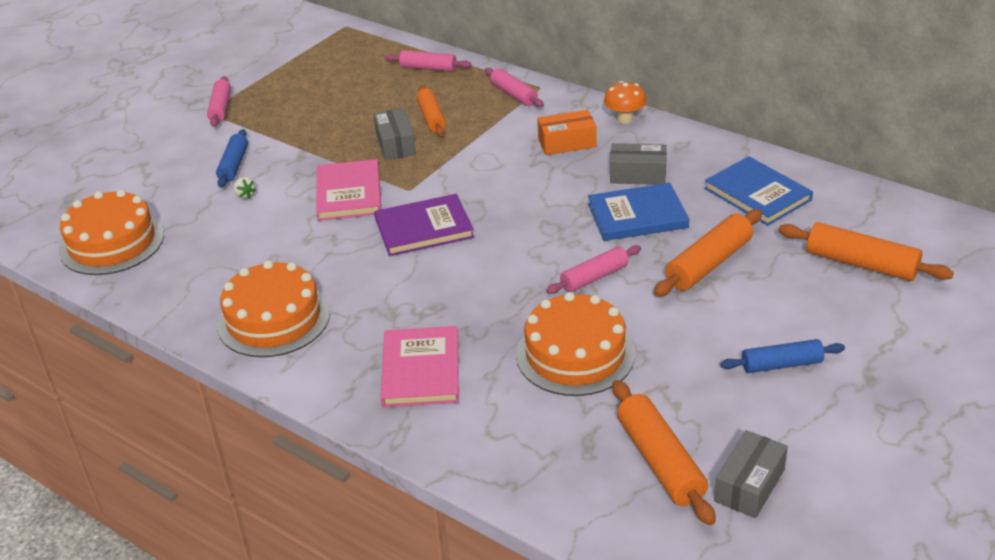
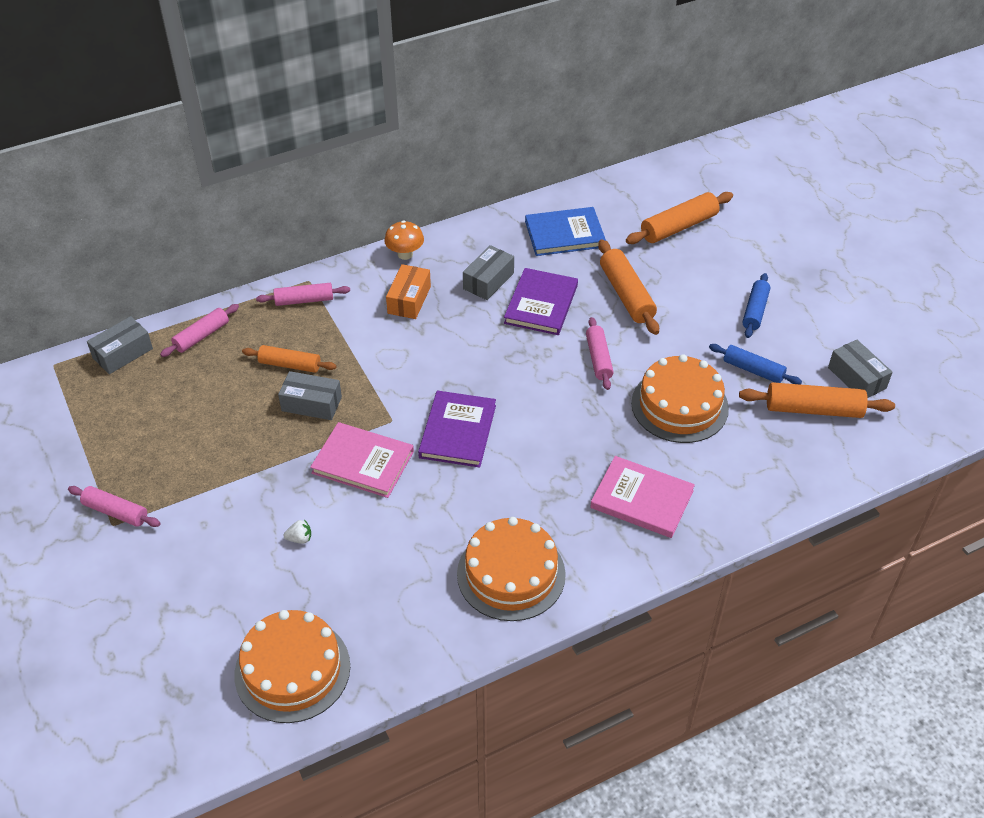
camera: 65 degrees left, 10 degrees up
blue rolling pin [216,129,248,188] -> blue rolling pin moved to [709,344,802,385]
blue book [588,183,689,241] -> purple book [504,268,578,335]
none -> grey box [87,316,153,374]

